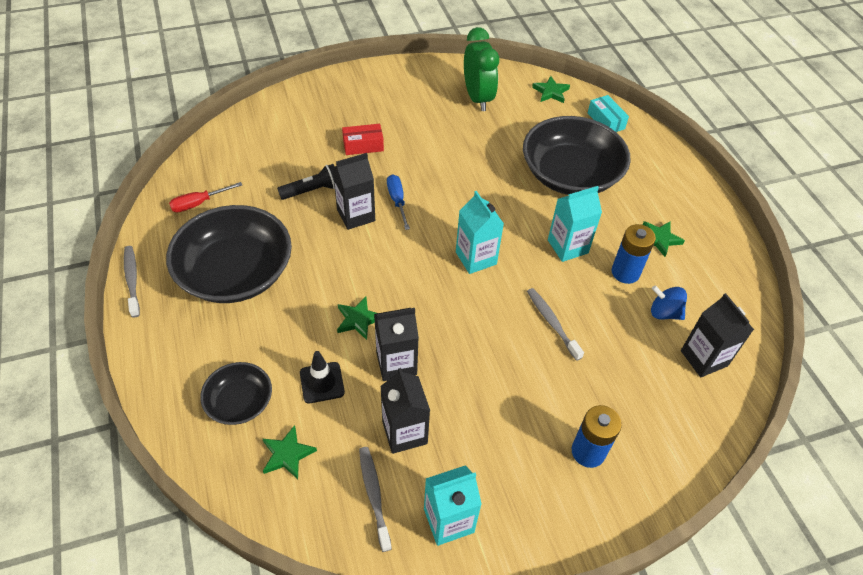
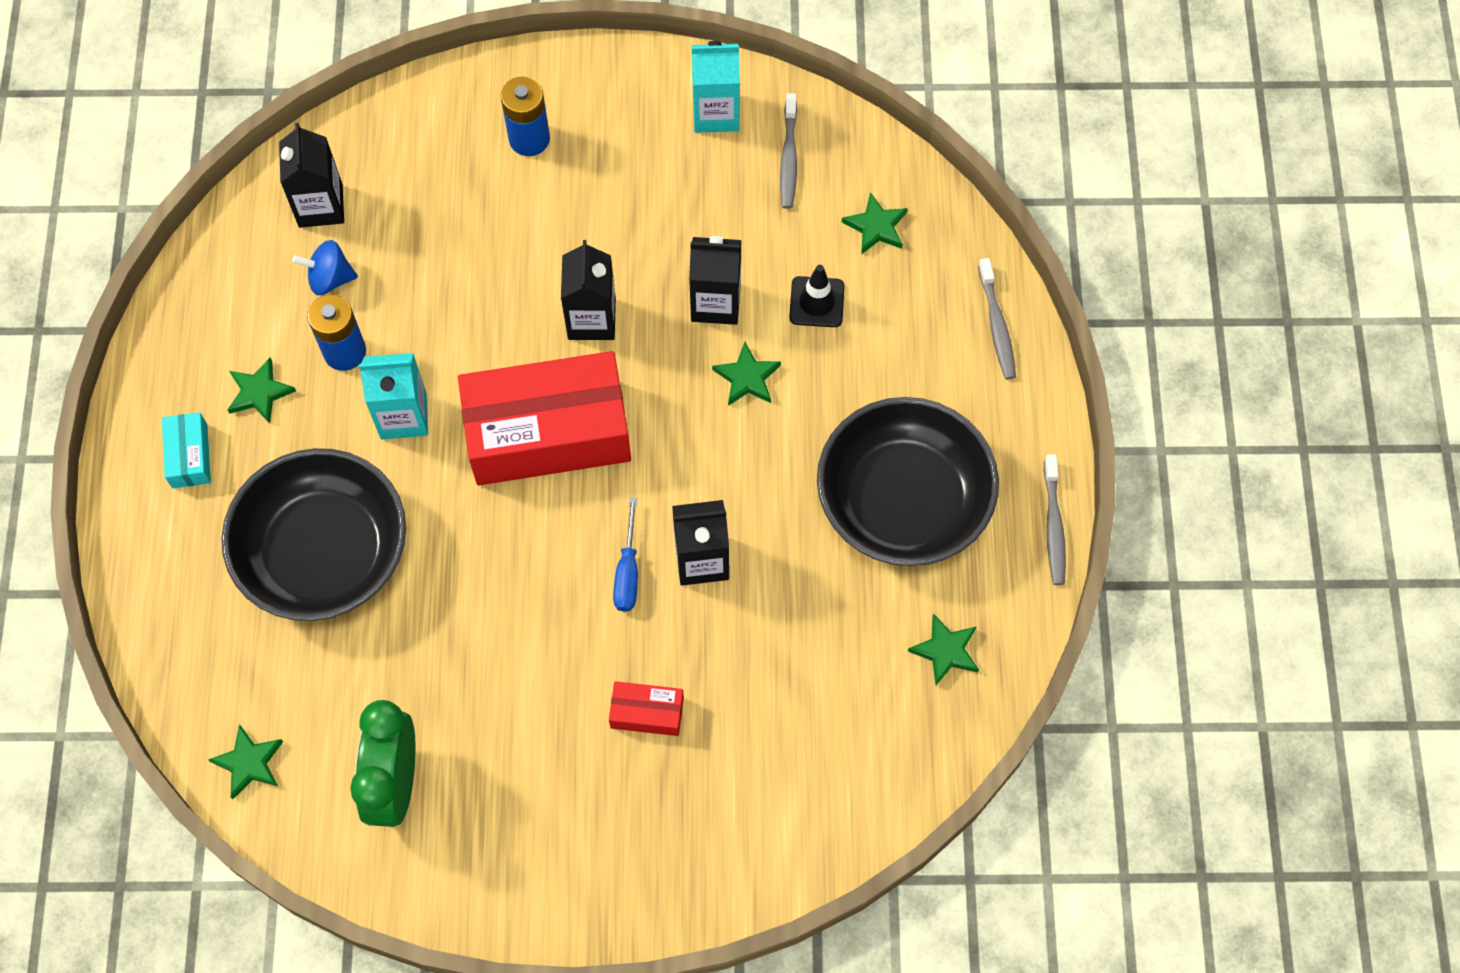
camera: 160 degrees left, 15 degrees up
red screwdriver [169,182,242,212] -> green star [908,613,979,685]
black bowl [200,362,272,425] -> none
black flashlight [277,164,335,200] -> none
black carton [380,368,430,454] -> black carton moved to [561,240,616,340]
turquoise carton [456,191,504,274] -> red box [458,351,631,485]
grey toothbrush [527,288,584,361] -> grey toothbrush moved to [978,258,1016,379]
turquoise box [588,95,629,132] -> turquoise box moved to [162,412,211,488]
blue spinning top [651,285,687,320] -> blue spinning top turned 135 degrees clockwise [292,240,358,295]

